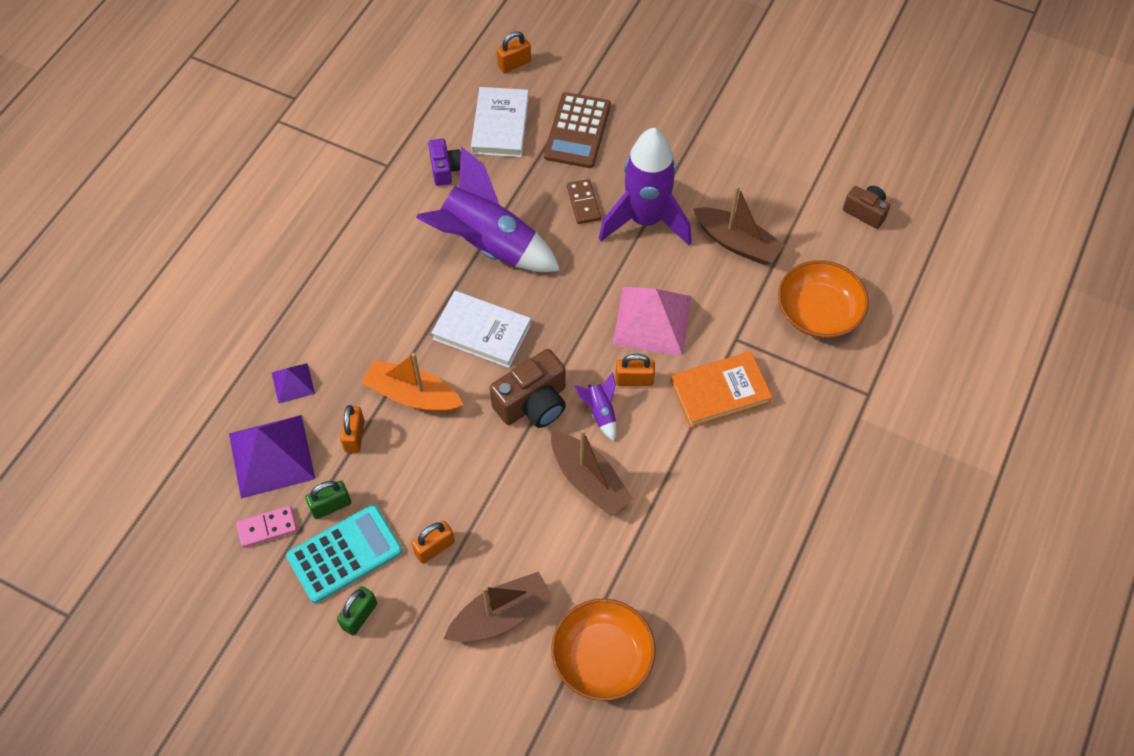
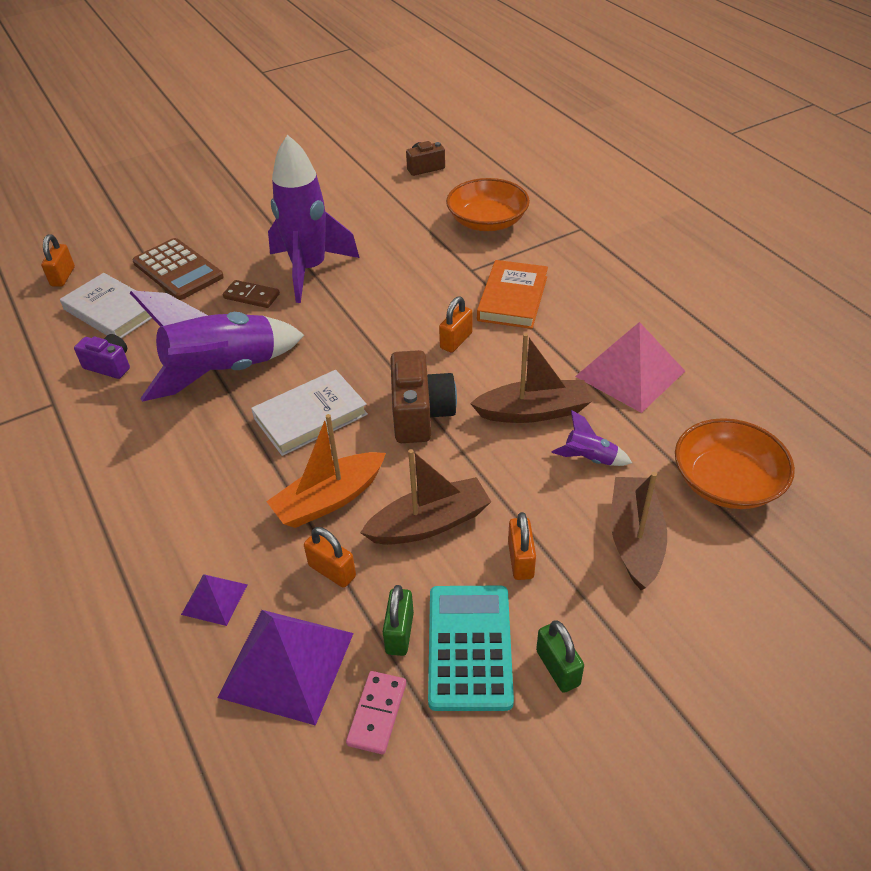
camera: 55 degrees left, 15 degrees down
purple rocket [574,372,617,441] -> purple rocket moved to [551,410,632,466]
pink pyramid [612,287,691,356] -> pink pyramid moved to [575,322,685,413]
brown boat [693,186,785,265] -> brown boat moved to [360,449,491,545]

